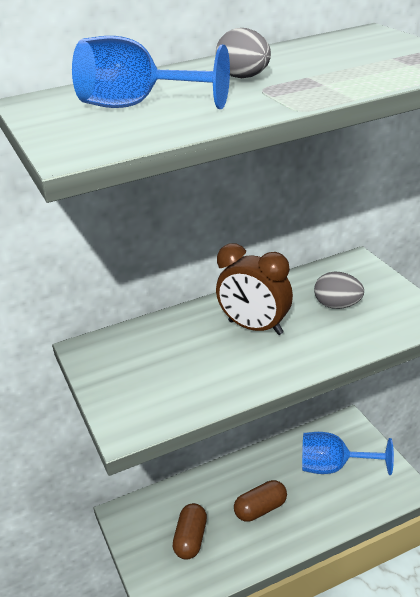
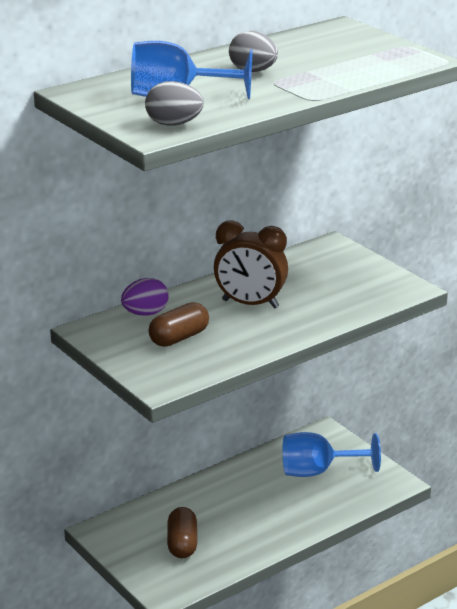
camera: 15 degrees left, 5 degrees down
brown capsule [234,480,287,522] -> brown capsule moved to [148,302,209,347]
grey egg [314,272,364,309] -> grey egg moved to [145,81,204,126]
none -> purple egg [121,278,169,315]

